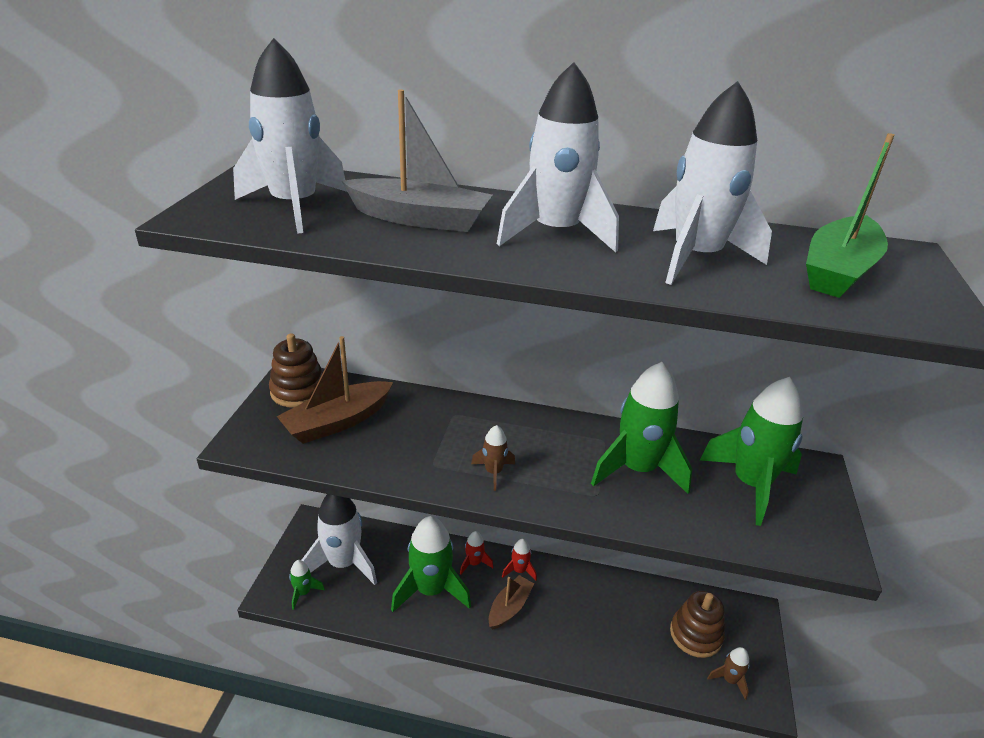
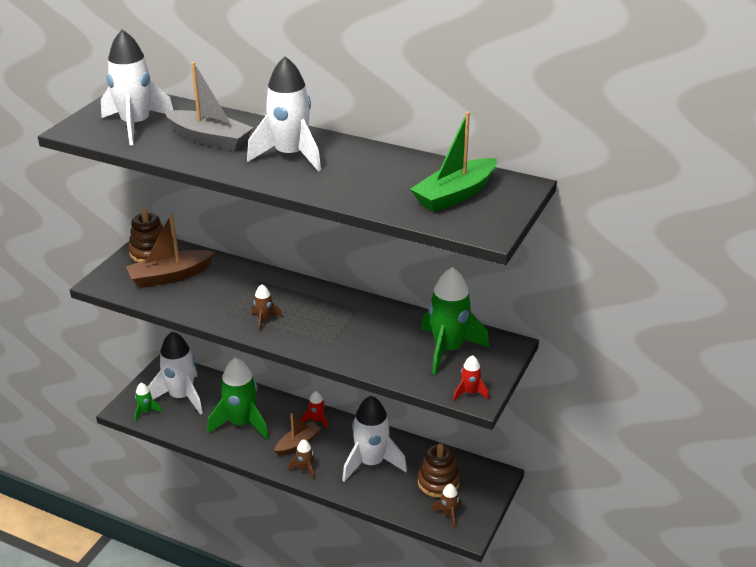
camera: 15 degrees right, 0 degrees up
red rocket [460,531,493,575] -> red rocket moved to [453,355,489,401]
green rocket [591,362,692,494] -> none
white rocket [653,81,772,285] -> white rocket moved to [342,396,407,482]
none -> brown rocket [288,439,315,480]

